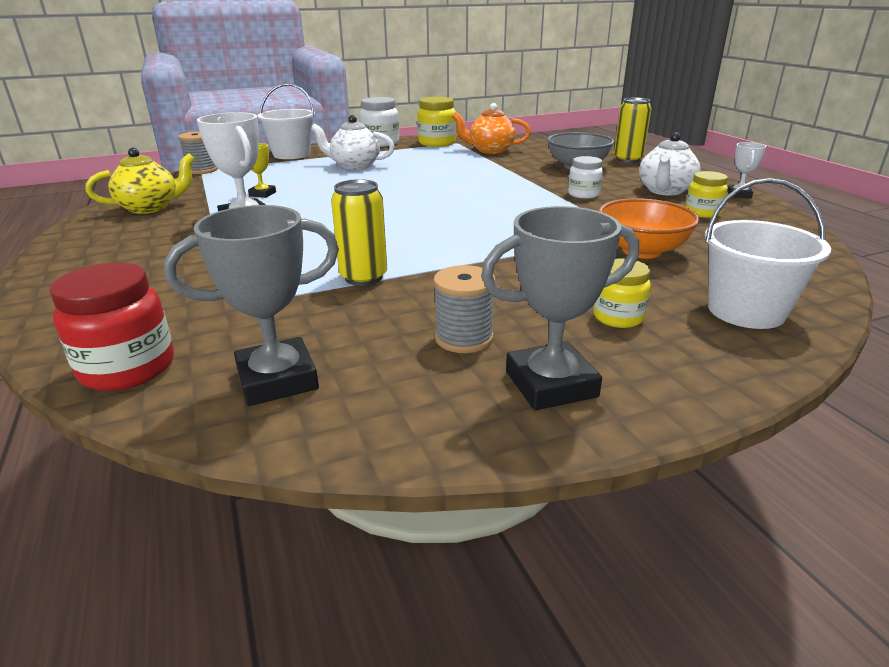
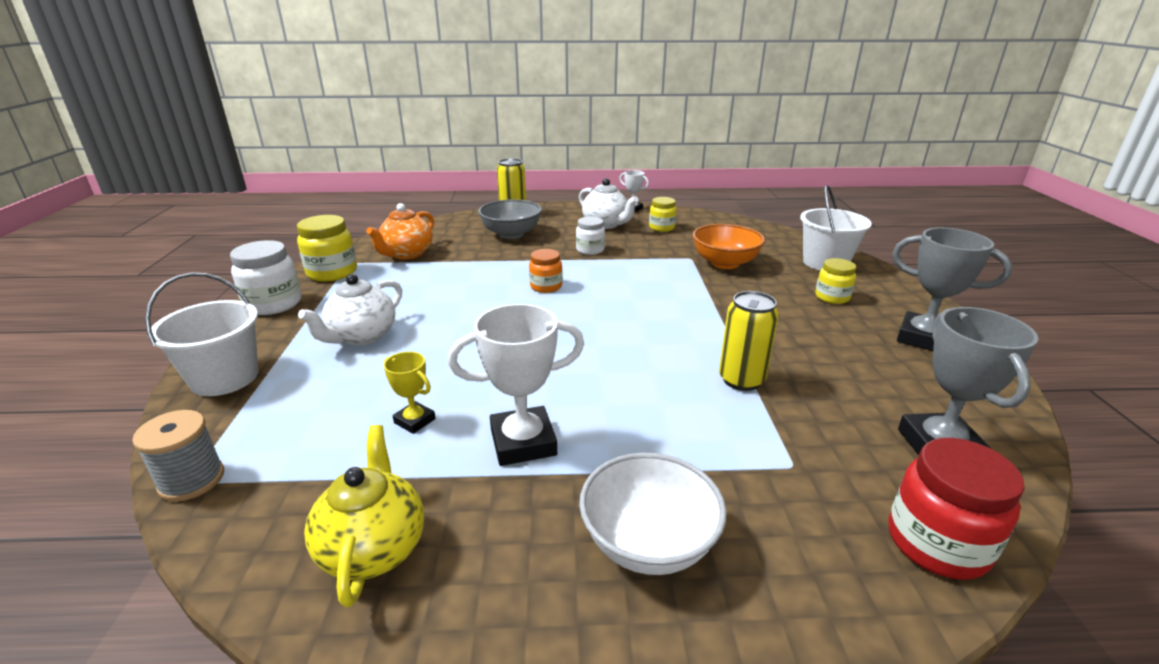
camera: 70 degrees left, 0 degrees up
grey spool [433,265,496,353] -> none
grey trophy [481,206,639,410] -> grey trophy turned 60 degrees counterclockwise [893,227,1012,351]
none -> orange jar [529,249,563,293]
none -> white bowl [579,453,727,575]

